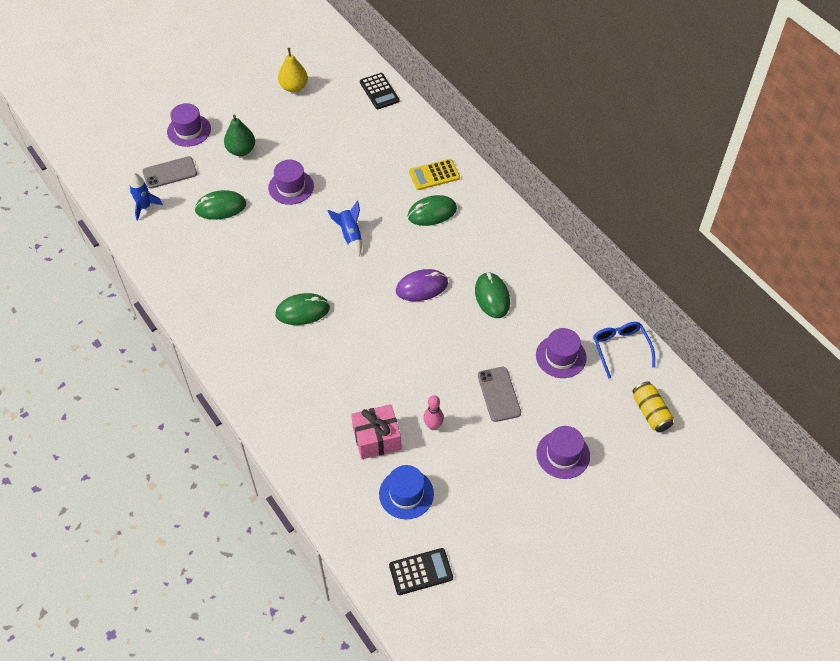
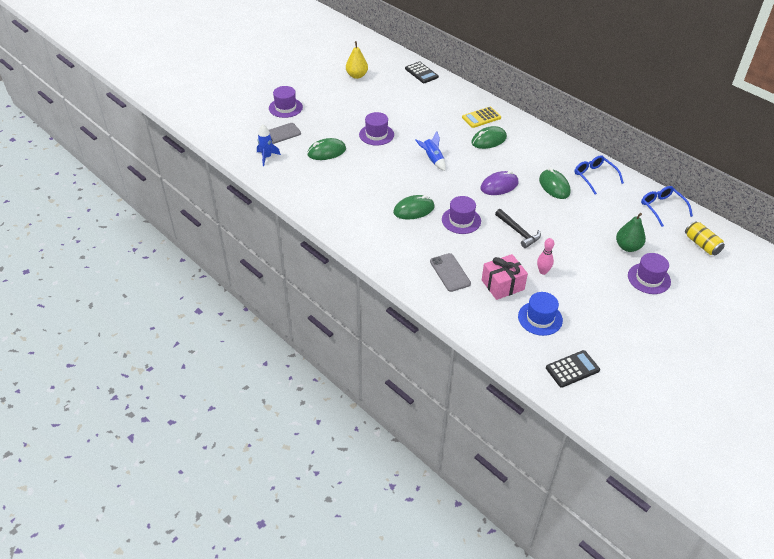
camera: 10 degrees left, 10 degrees down
green pear [224,115,255,156] -> green pear moved to [616,213,646,252]
grey phone [478,367,521,422] -> grey phone moved to [430,253,471,292]
purple hat [536,328,587,378] -> purple hat moved to [442,196,481,234]
none -> black hammer [495,209,541,248]
none -> blue glasses [574,155,624,195]

